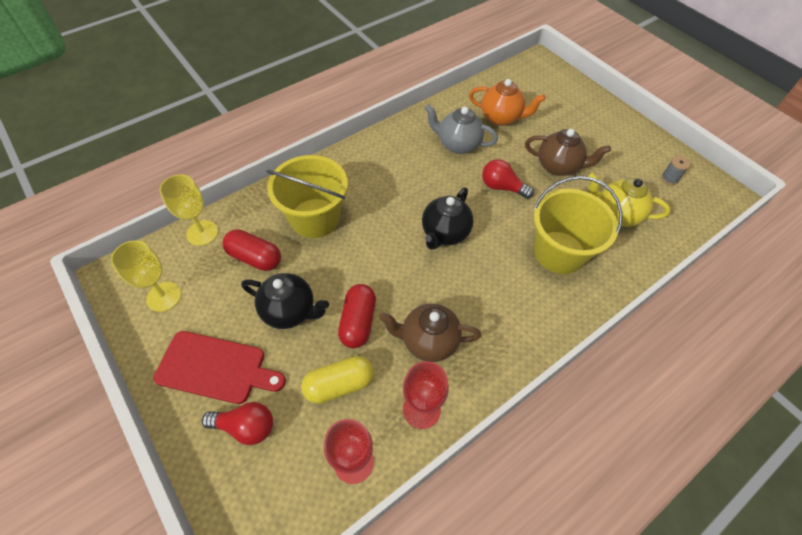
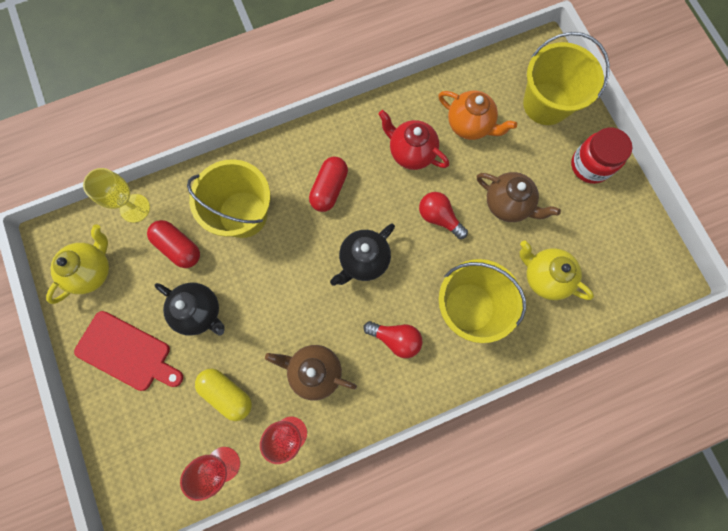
camera: 15 degrees right, 20 degrees up
yellow goblet [111,240,181,312] -> yellow teapot [46,224,109,304]
red light bulb [202,402,273,445] -> red light bulb moved to [363,321,422,358]
yellow capsule [301,356,374,404] -> yellow capsule turned 45 degrees clockwise [195,368,252,421]
red capsule [338,284,376,348] -> red capsule moved to [309,157,348,212]
grey teapot [425,104,498,154] -> red teapot [378,110,449,170]
grey spool [661,156,690,185] -> none
none -> yellow bucket [523,32,610,125]
none -> red jar [571,128,632,184]

